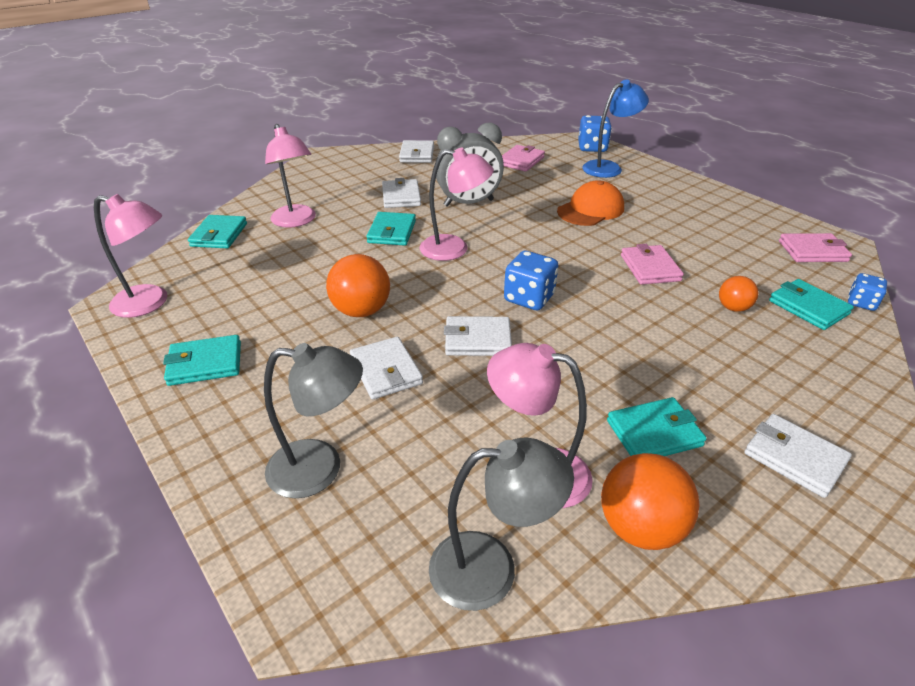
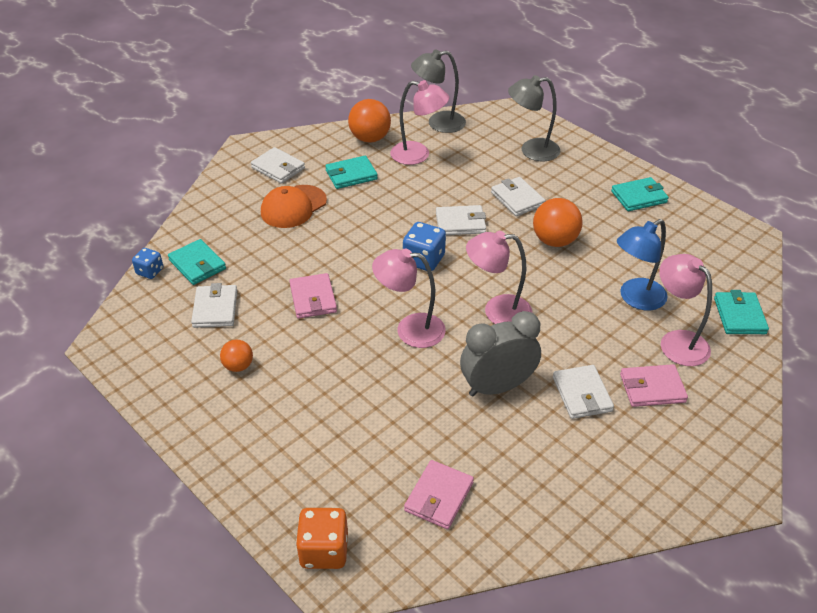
camera: 175 degrees right, 5 degrees up
pink lamp [94,194,167,318] -> pink lamp moved to [372,249,446,348]
turquoise wallet [366,212,416,246] -> none
white wallet [399,140,434,163] -> white wallet moved to [191,283,237,328]
orange cap [557,180,624,226] -> orange cap moved to [261,185,327,228]
blue dice [578,115,612,152] -> orange dice [296,508,348,569]
blue lamp [582,80,649,178] -> blue lamp moved to [617,219,668,311]
orange ball [719,276,758,312] -> orange ball moved to [220,339,253,372]
pink wallet [779,233,852,262] -> pink wallet moved to [620,364,688,407]

